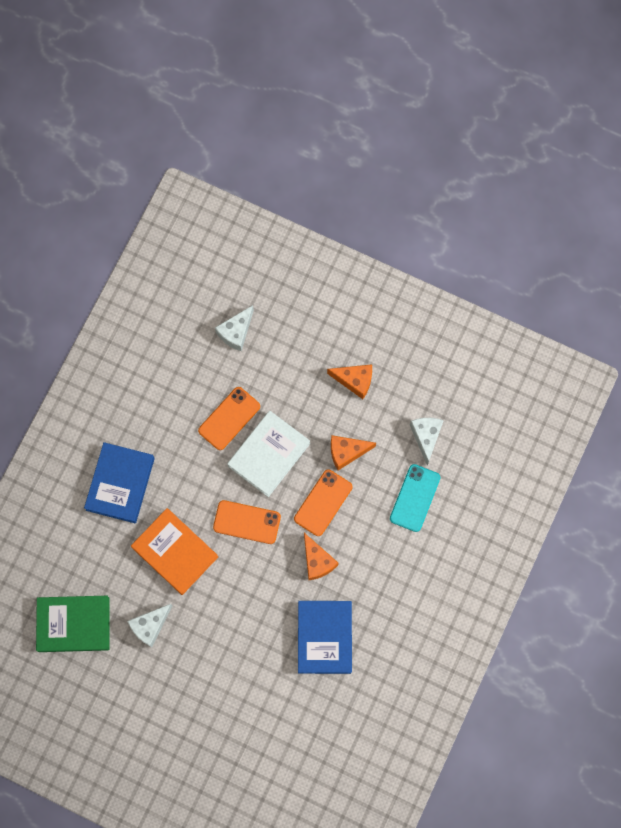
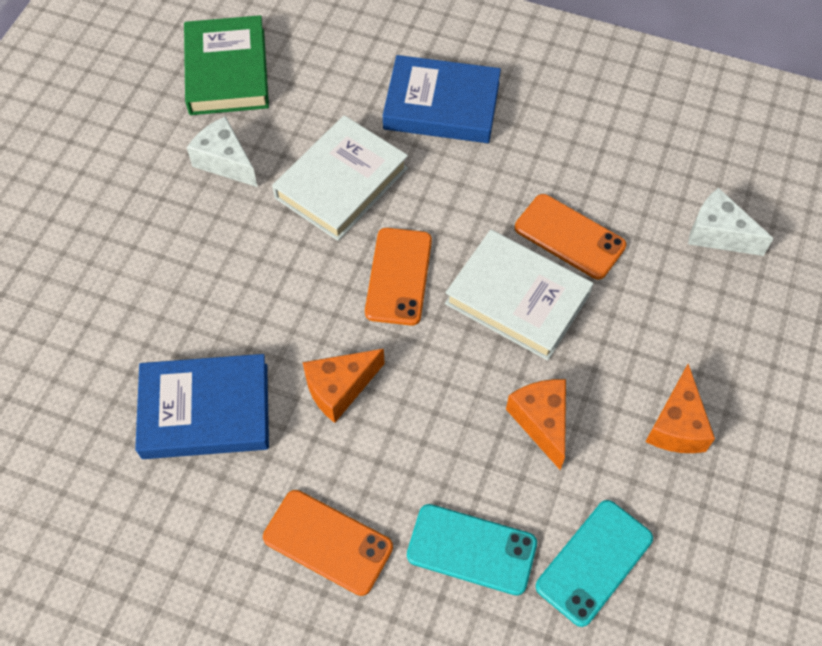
camera: 85 degrees right, 15 degrees down
orange book [131,508,218,595] -> white book [272,115,408,241]
orange phone [294,469,352,536] -> orange phone moved to [263,490,393,596]
white cheese [410,418,444,465] -> turquoise phone [536,500,653,627]

